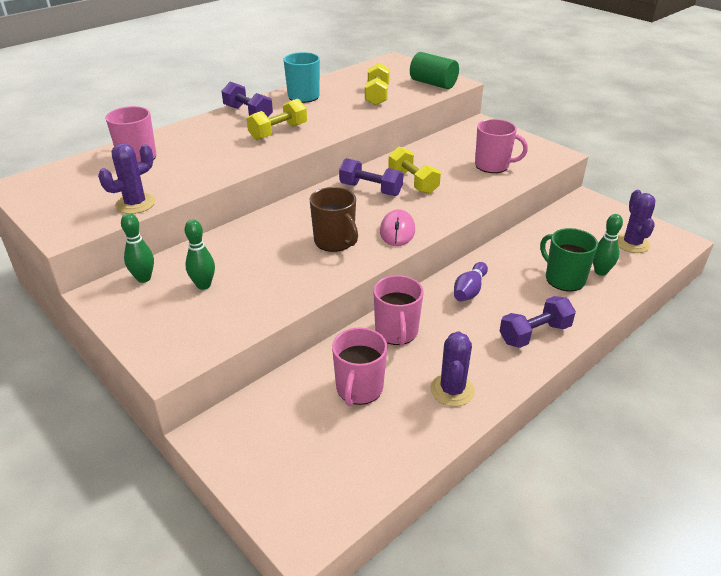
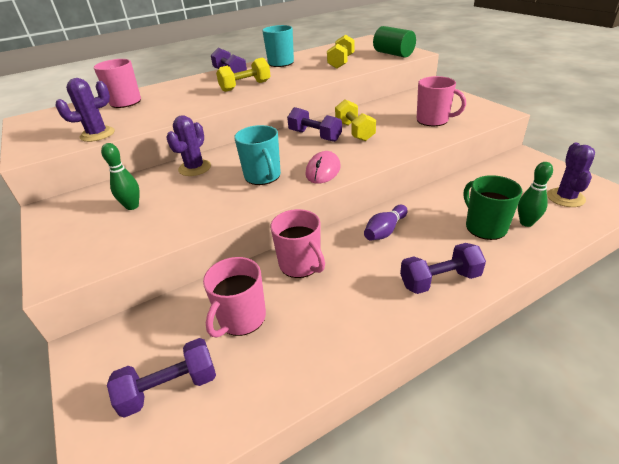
camera: 15 degrees right, 0 degrees up
green bowling pin [121,213,154,283] -> none
brown mug [310,187,358,252] -> turquoise mug [234,125,281,185]
pink mug [373,275,424,345] -> pink mug turned 45 degrees counterclockwise [271,209,325,278]
purple cactus [430,331,475,407] -> purple cactus moved to [166,115,211,176]
none -> purple dumbbell [107,338,216,418]

